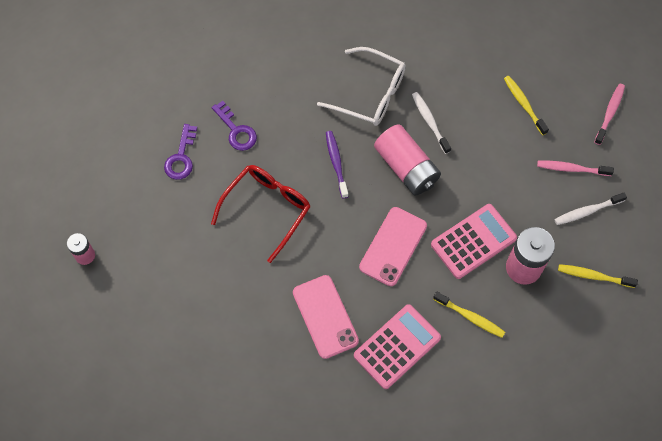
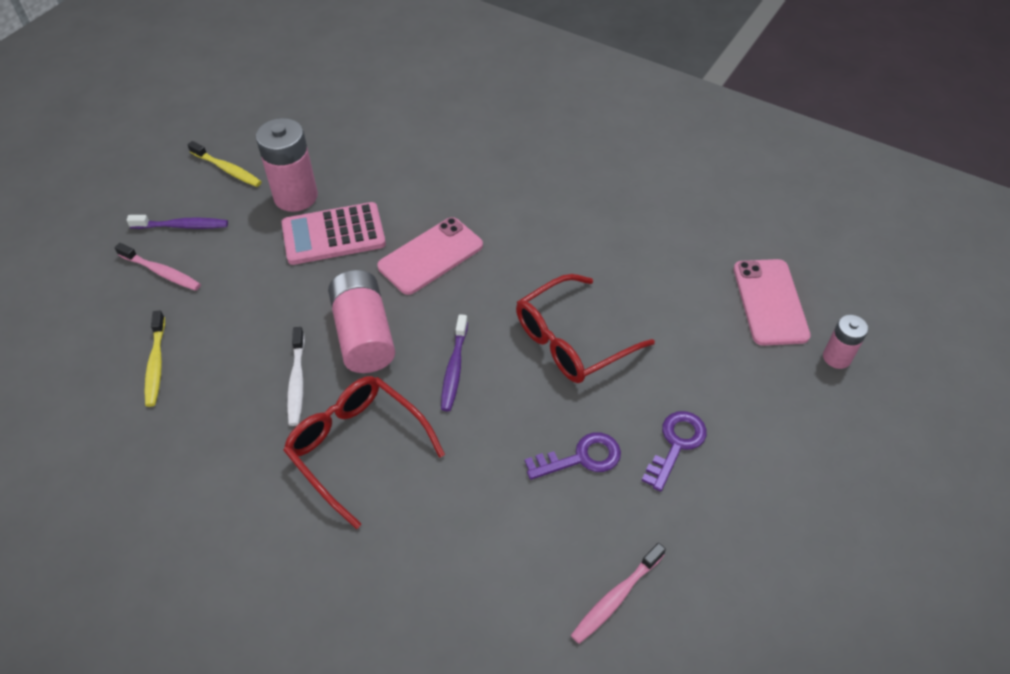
camera: 160 degrees left, 15 degrees down
purple key [212,101,257,151] -> purple key turned 90 degrees clockwise [525,432,621,480]
pink phone [293,275,359,359] -> pink phone moved to [734,259,811,346]
white glasses [317,47,406,126] -> red glasses [283,376,445,529]
pink calculator [354,304,441,389] -> none
yellow toothbrush [433,292,505,338] -> none
white toothbrush [554,192,627,225] -> purple toothbrush [127,215,228,229]
pink toothbrush [594,84,625,145] -> pink toothbrush moved to [571,543,666,644]

